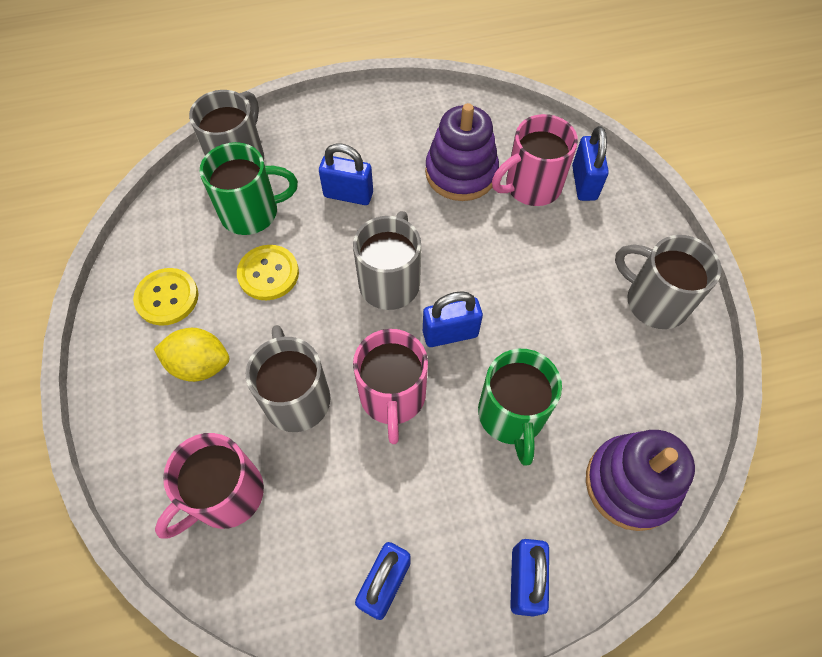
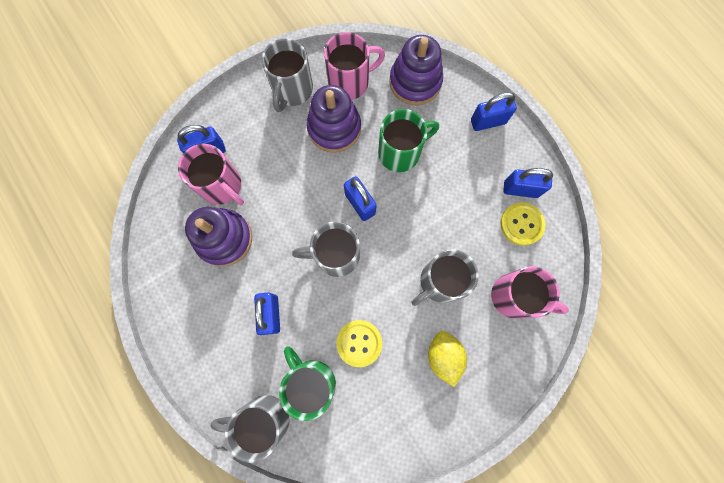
camera: 110 degrees left, 15 degrees up
yellow button [133,268,199,326] -> yellow button moved to [500,202,546,246]
pink mug [353,329,428,444] -> pink mug moved to [324,32,385,100]
none -> purple stacking toy [306,85,361,153]

